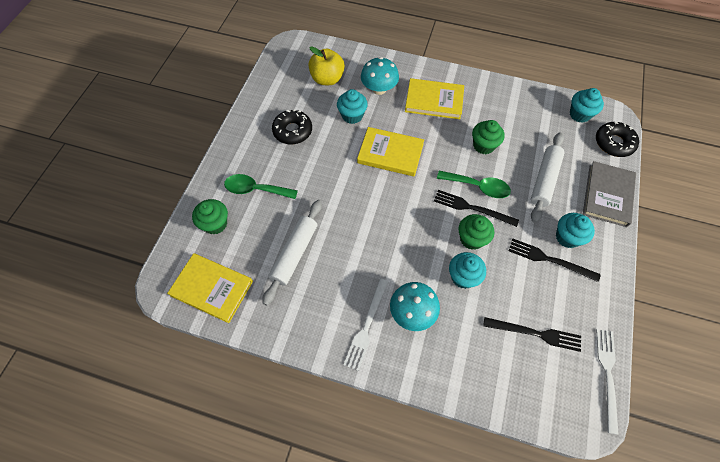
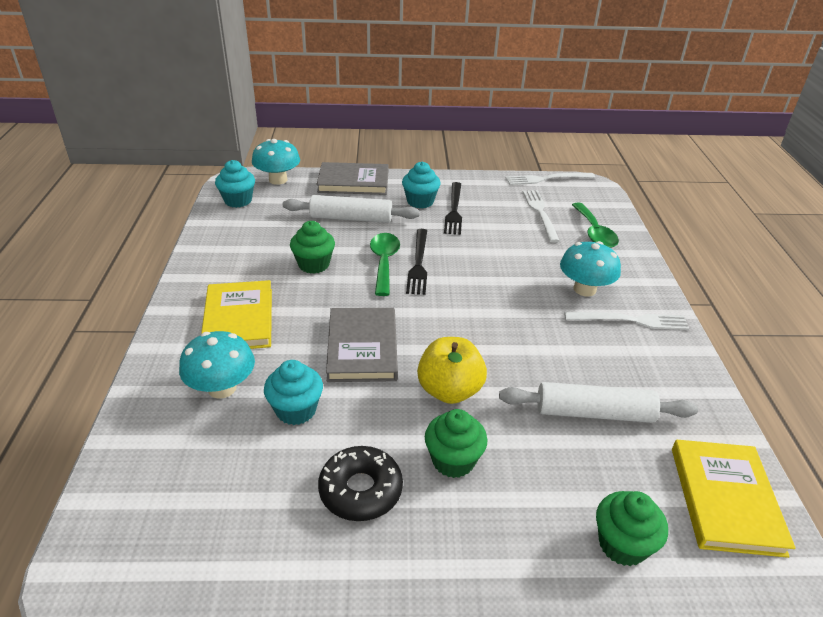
camera: 110 degrees left, 25 degrees down
green spoon [224,174,298,199] -> green spoon moved to [572,203,619,248]
yellow apple [309,46,345,85] -> yellow apple moved to [417,337,487,404]
yellow book [357,127,424,177] -> grey book [326,308,398,382]
turquoise cupcake [449,252,486,289] -> none
green cupcake [458,214,494,250] -> green cupcake moved to [425,409,488,478]
black fork [483,317,581,352] -> white fork [523,190,560,243]
black donut [596,122,639,157] -> turquoise mushroom [252,139,300,185]

